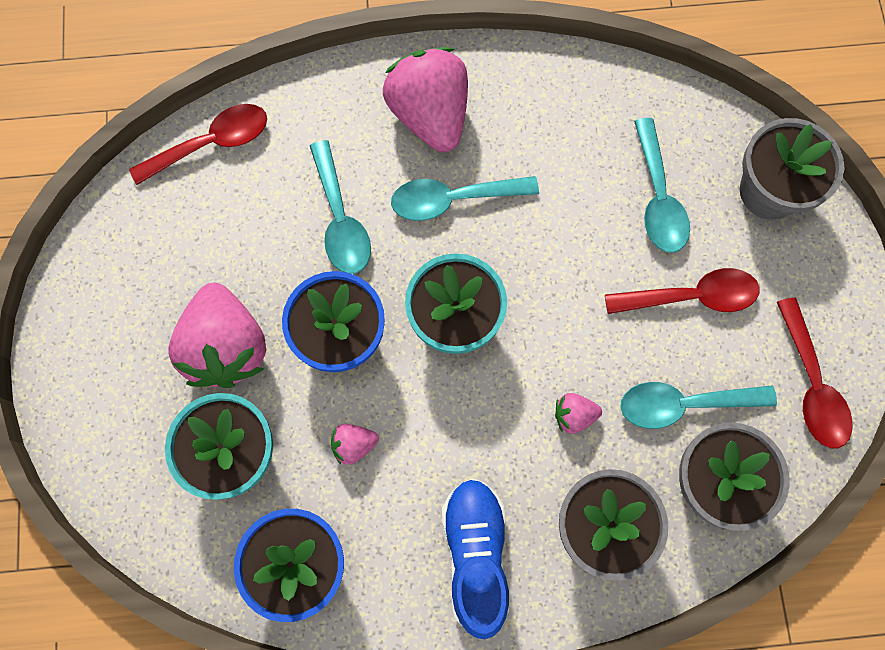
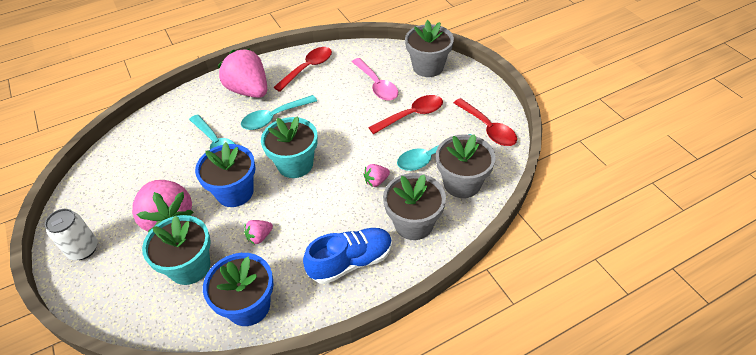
camera: 20 degrees left, 25 degrees down
red spoon [129,104,267,185] -> red spoon moved to [273,47,332,92]
blue shoe [442,479,509,639] -> blue shoe turned 90 degrees clockwise [303,228,392,284]
turquoise spoon [634,118,690,253] -> pink spoon [352,58,398,101]
none -> white can [45,208,97,260]

